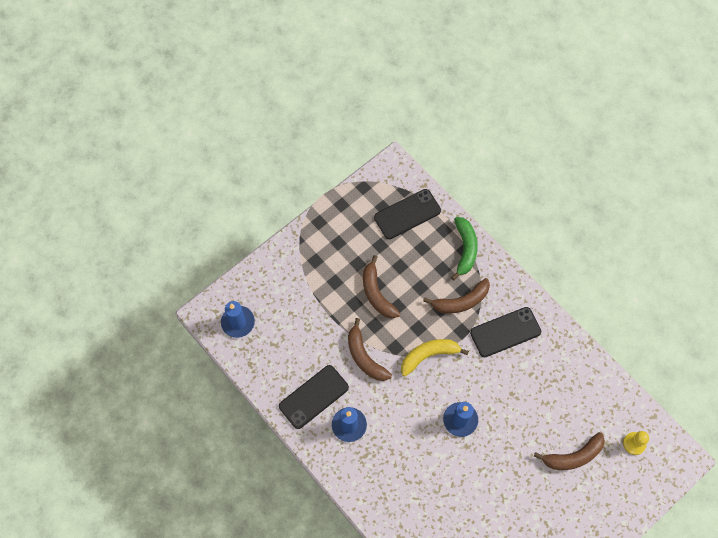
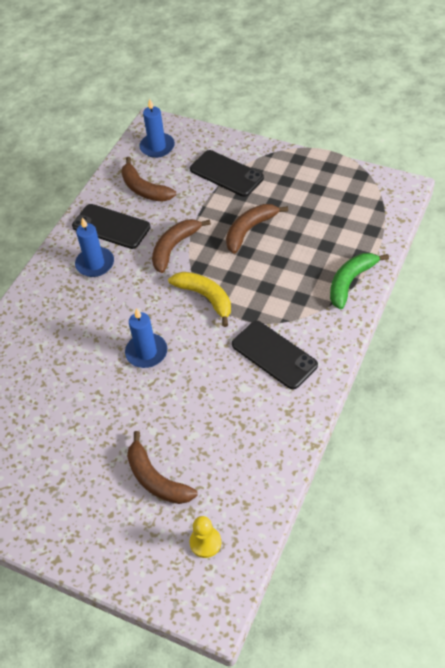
camera: 70 degrees right, 15 degrees down
black phone [374,189,441,239] -> black phone moved to [190,150,264,197]
brown banana [423,278,490,314] -> brown banana moved to [121,157,176,202]
green banana [451,217,478,280] -> green banana turned 150 degrees clockwise [330,253,389,309]

